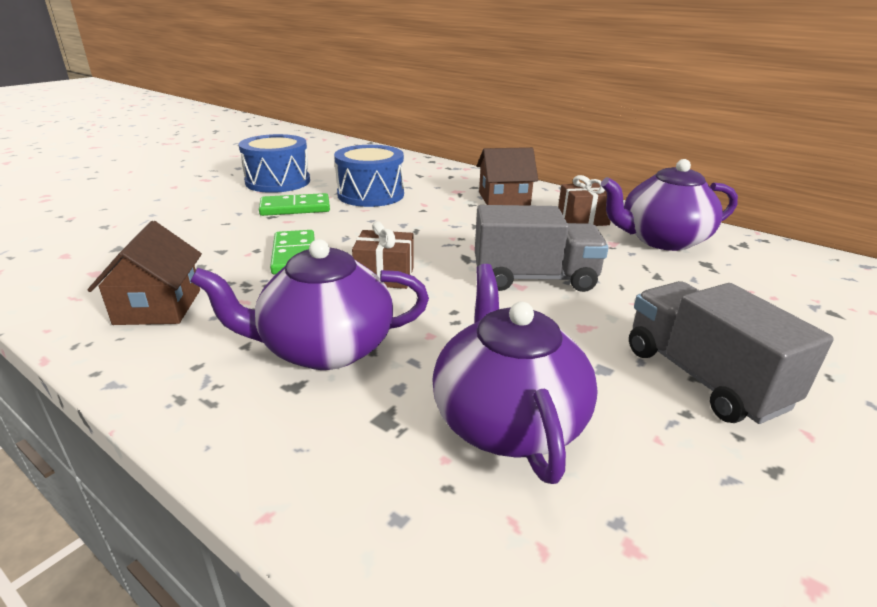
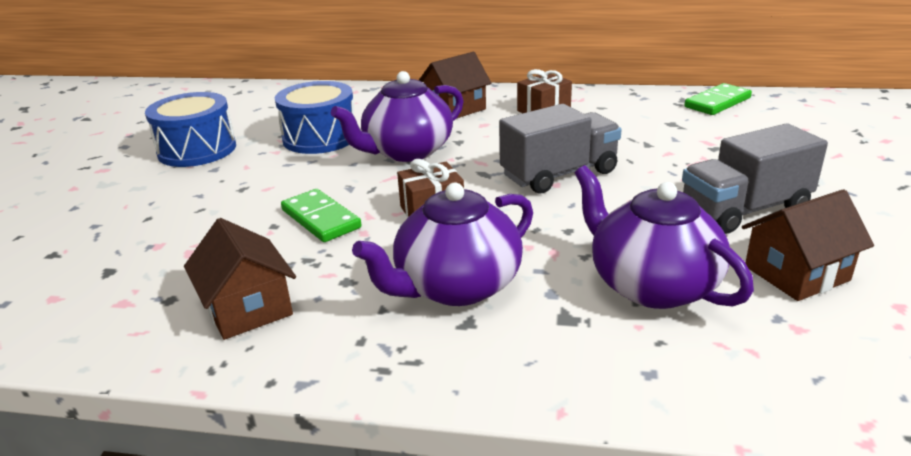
camera: 25 degrees left, 0 degrees up
green domino [259,193,330,216] -> green domino moved to [684,83,752,115]
purple teapot [601,159,738,251] -> purple teapot moved to [331,71,463,162]
grey truck [629,281,834,424] -> grey truck turned 60 degrees counterclockwise [682,123,828,234]
none -> brown house [742,189,874,301]

